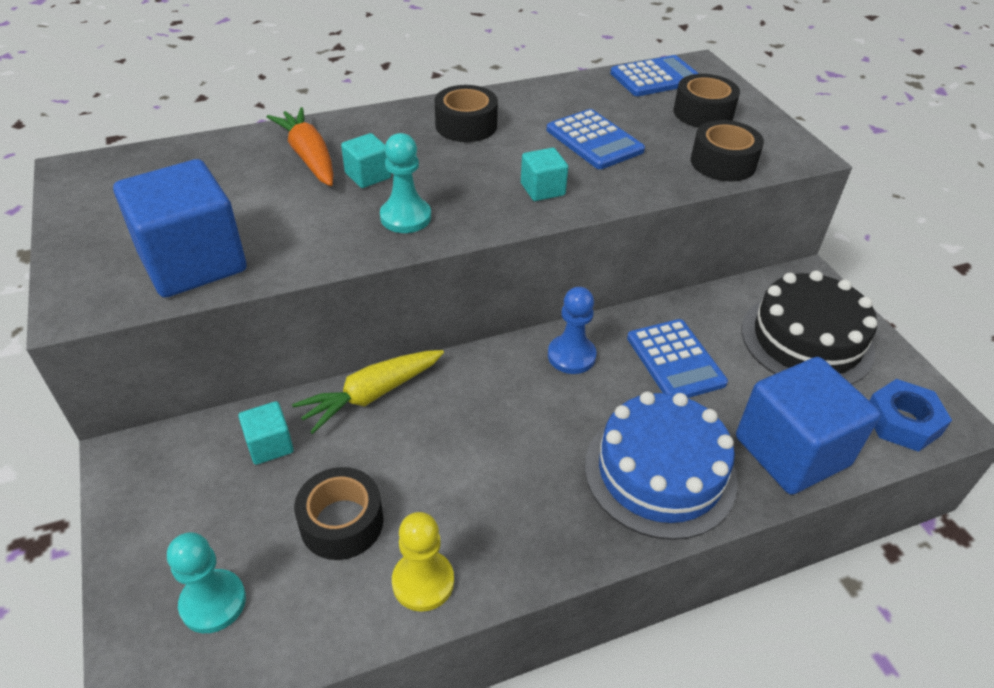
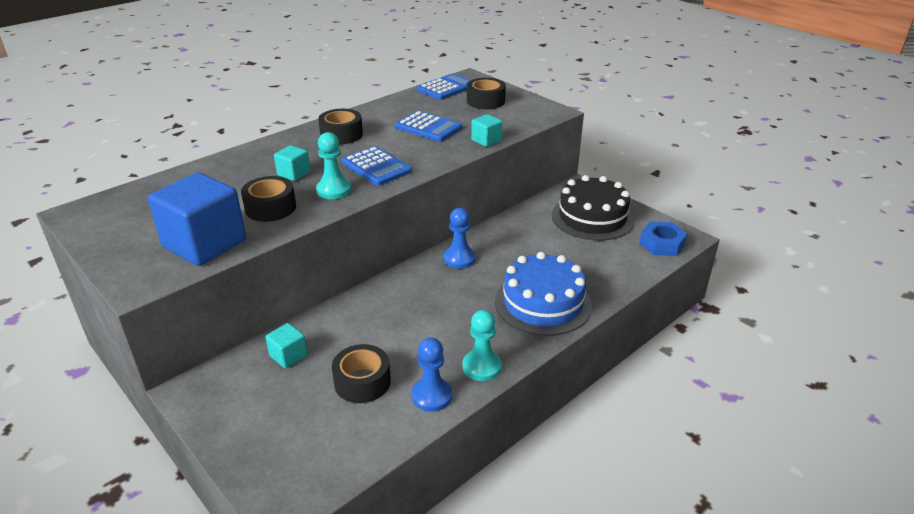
camera: 20 degrees left, 10 degrees down
turquoise pawn [167,532,246,633] -> turquoise pawn moved to [462,310,501,381]
orange carrot [267,107,334,186] -> none
yellow carrot [292,350,444,434] -> none
yellow pawn [392,512,454,612] -> blue pawn [411,338,452,412]
turquoise cube [521,148,568,201] -> turquoise cube moved to [471,114,502,147]
blue calculator [627,319,728,398] -> blue calculator moved to [342,146,412,186]
black tape [691,120,764,181] -> black tape moved to [241,176,296,222]
blue cube [736,357,881,495] -> none

